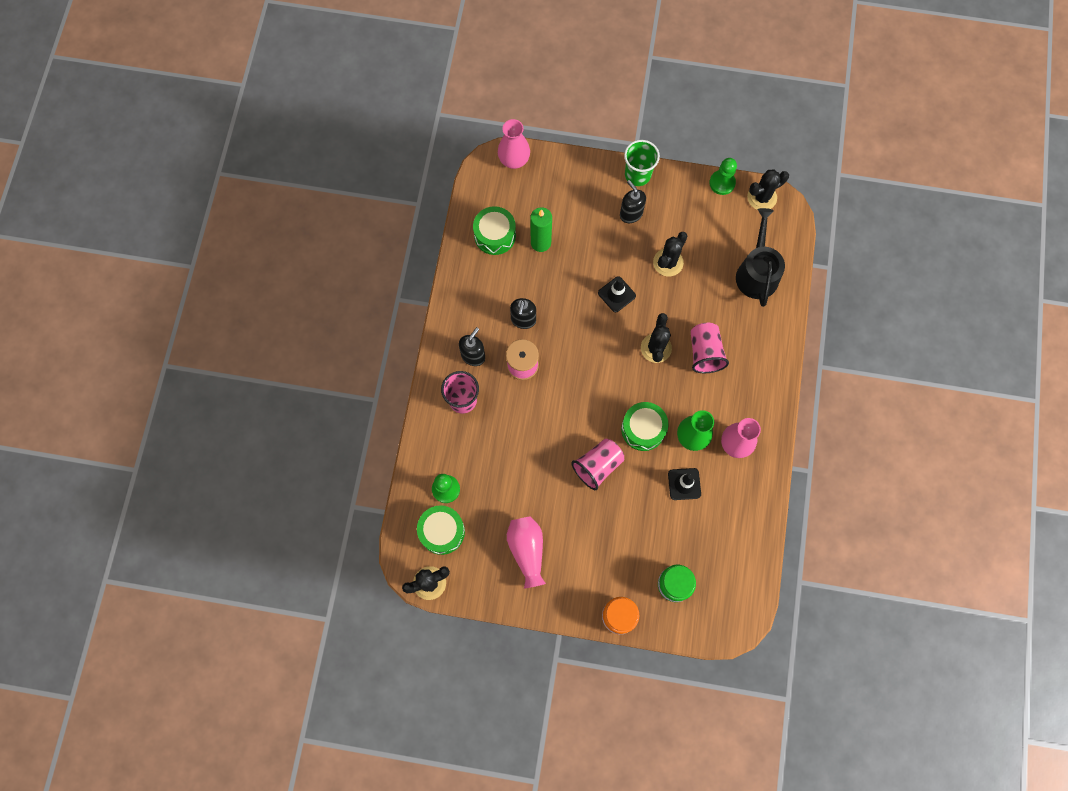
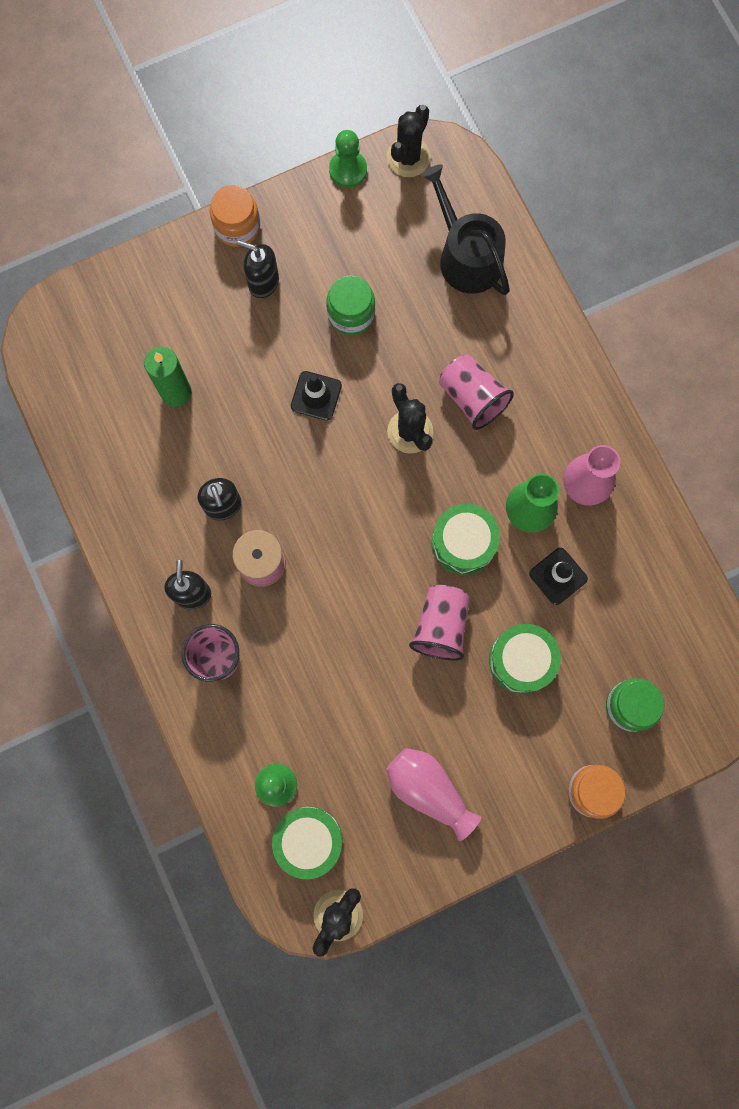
camera: 35 degrees left, 5 degrees up
green drum [473,206,516,255] -> green drum moved to [489,624,561,694]
pink vase [498,119,530,169] -> none
green cup [624,140,660,186] -> orange jar [210,185,260,247]
black cactus [653,232,687,276] -> green jar [326,275,375,335]

